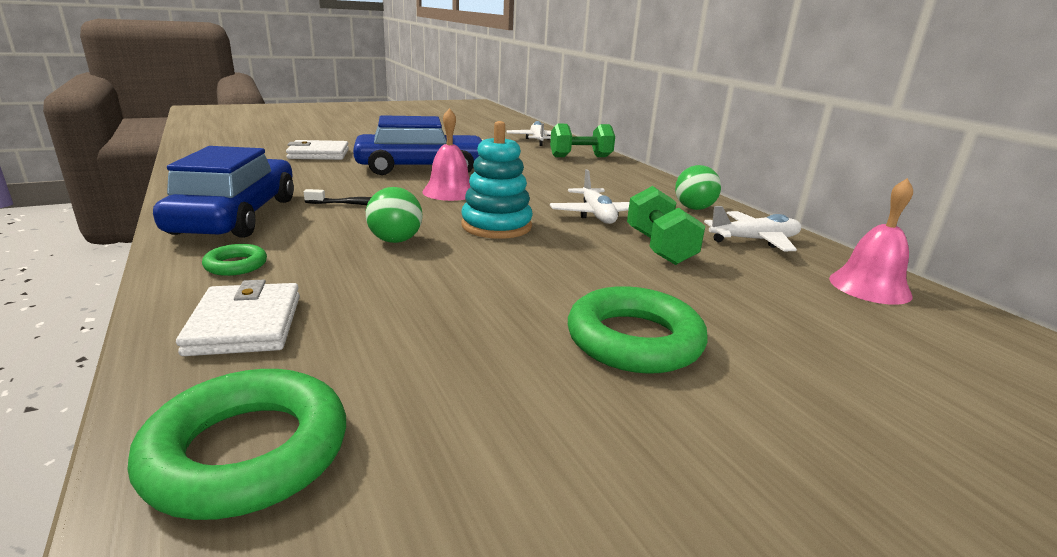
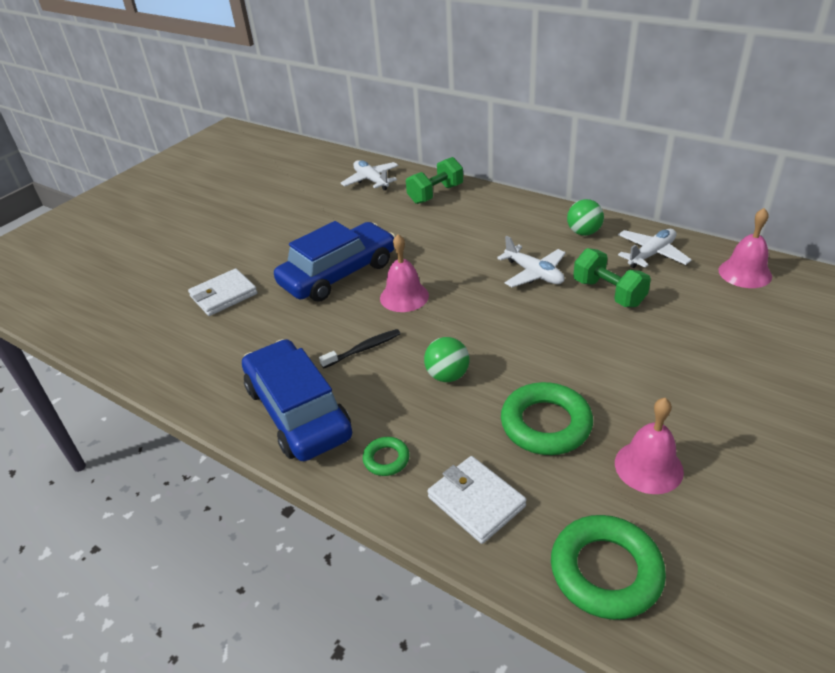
camera: 25 degrees left, 15 degrees up
turquoise stacking toy [461,121,533,239] -> none
green ring [568,286,708,374] -> green ring moved to [501,382,593,455]
none -> pink bell [615,398,684,494]

